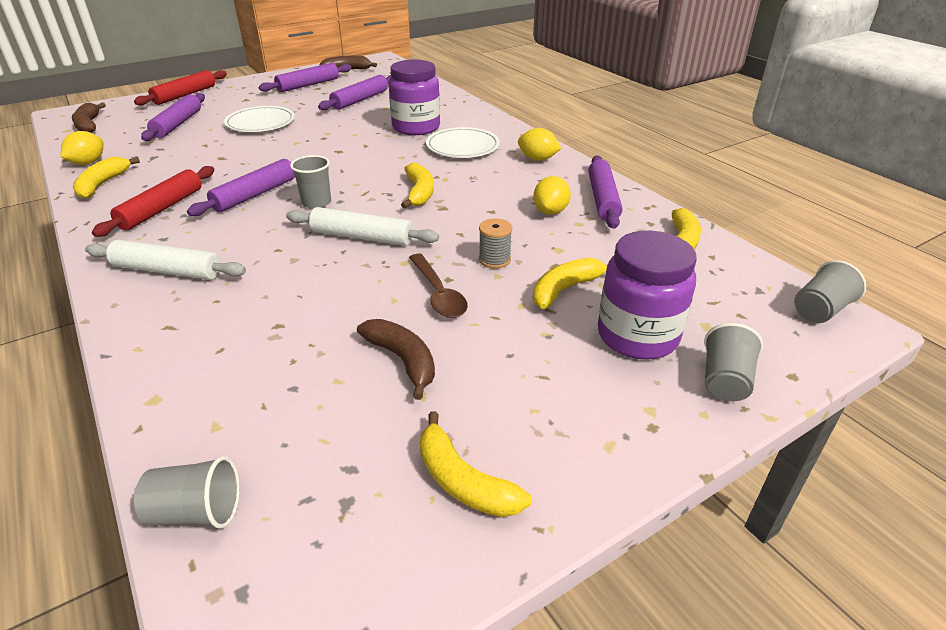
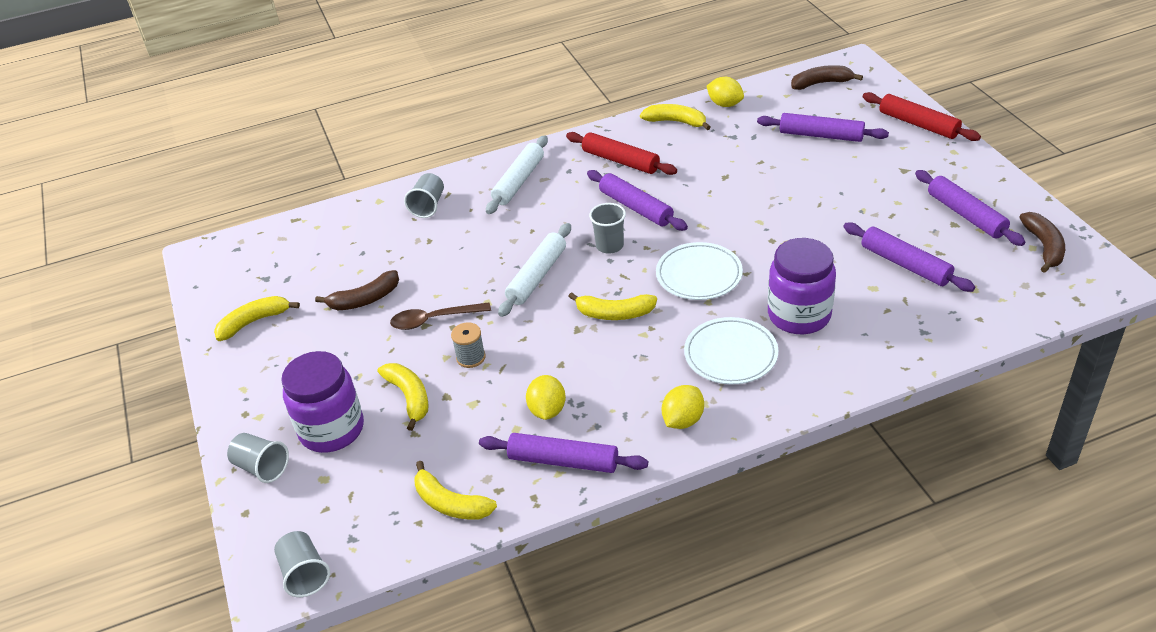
camera: 105 degrees right, 5 degrees up
grey cup [134,456,240,529] -> grey cup moved to [404,173,444,218]
white plate [224,106,295,132] -> white plate moved to [656,242,743,300]
yellow lemon [533,176,571,215] -> yellow lemon turned 60 degrees clockwise [526,375,566,420]

